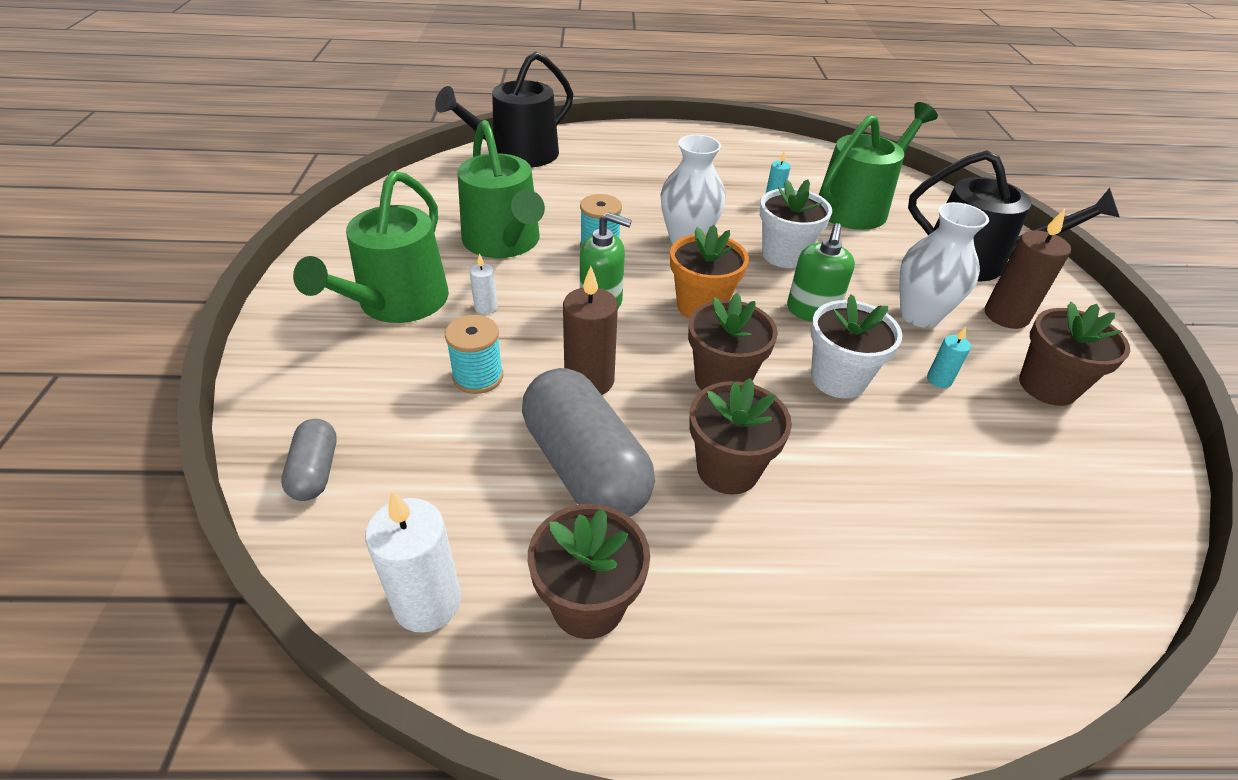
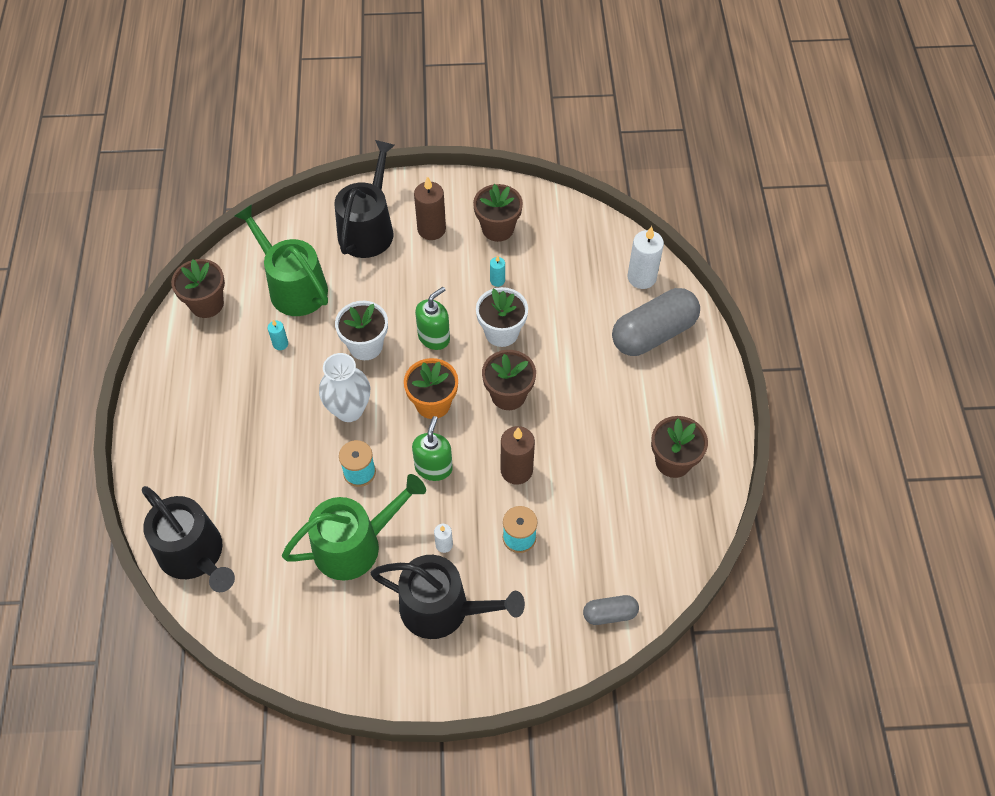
camera: 90 degrees left, 15 degrees up
green watering can [293,171,449,323] -> black watering can [371,555,525,639]
white candle [365,490,461,633] -> white candle moved to [627,226,664,289]
grey capsule [522,368,655,517] -> grey capsule moved to [612,288,700,356]
brown flower pot [689,378,792,495] -> brown flower pot moved to [171,259,225,318]
green soap dispenser [787,223,855,322] -> green soap dispenser turned 60 degrees counterclockwise [415,287,450,350]
white vase [899,202,989,328] -> none

